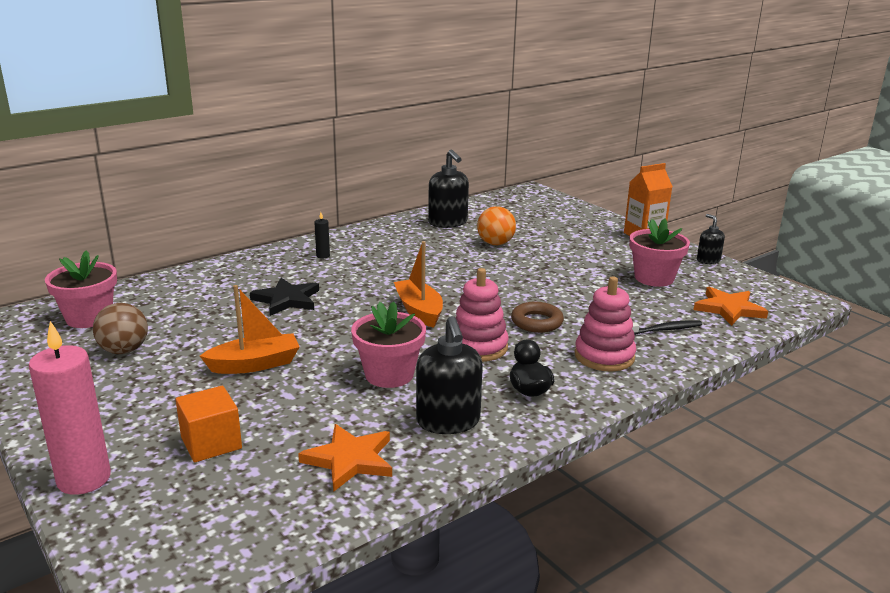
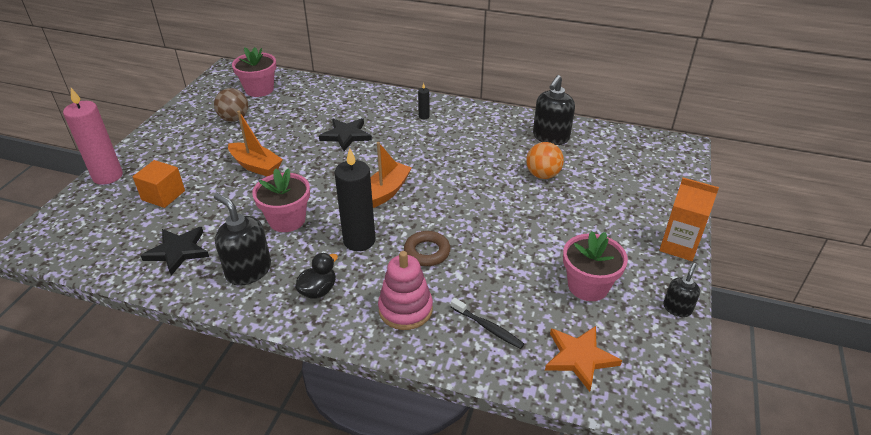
camera: 55 degrees right, 15 degrees up
orange star [298,424,392,492] -> black star [141,227,209,276]
black soap dispenser [416,316,483,434] -> black soap dispenser turned 90 degrees clockwise [214,193,271,286]
pink stacking toy [455,268,509,362] -> black candle [335,148,376,251]

